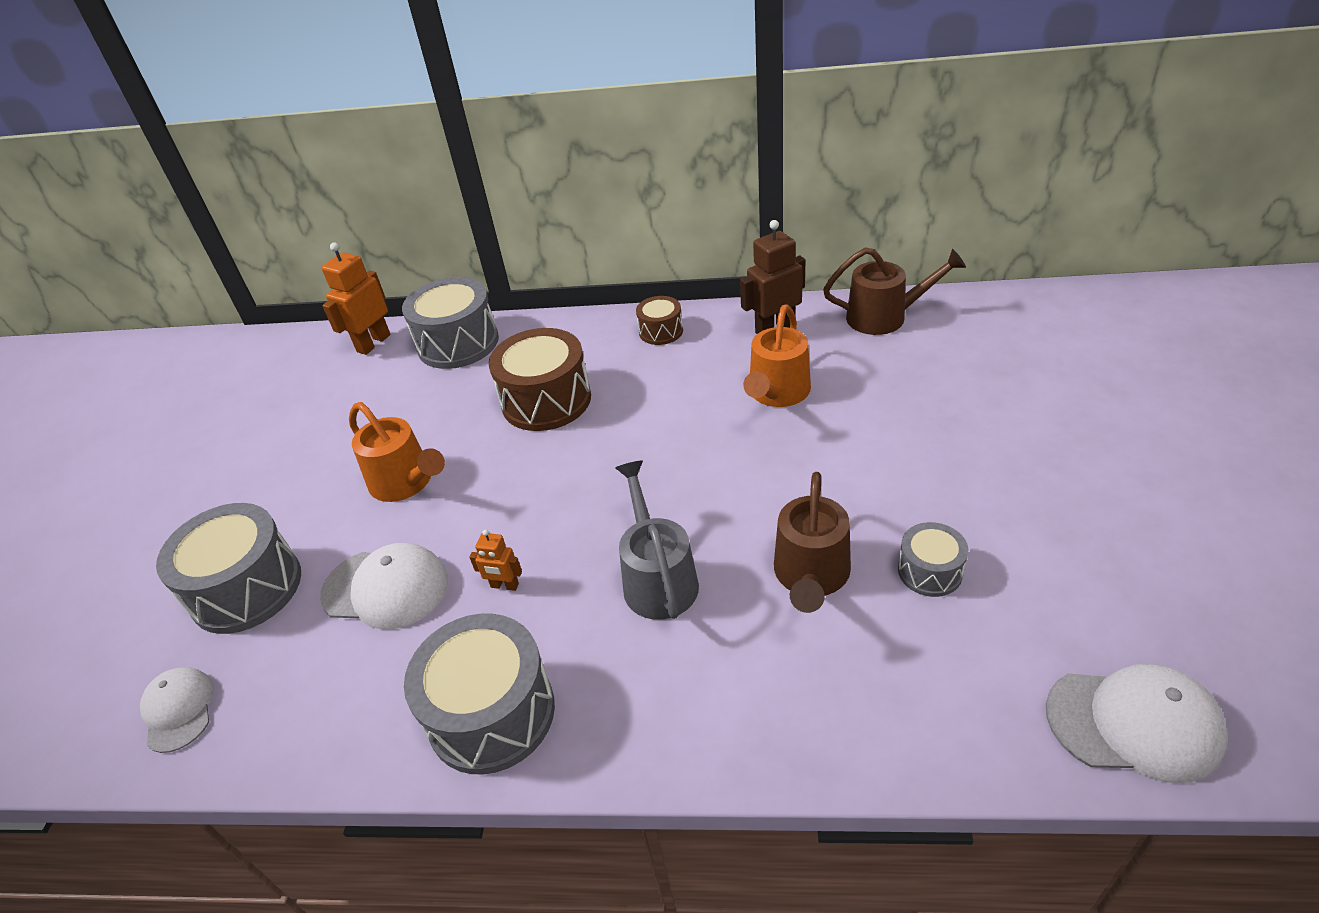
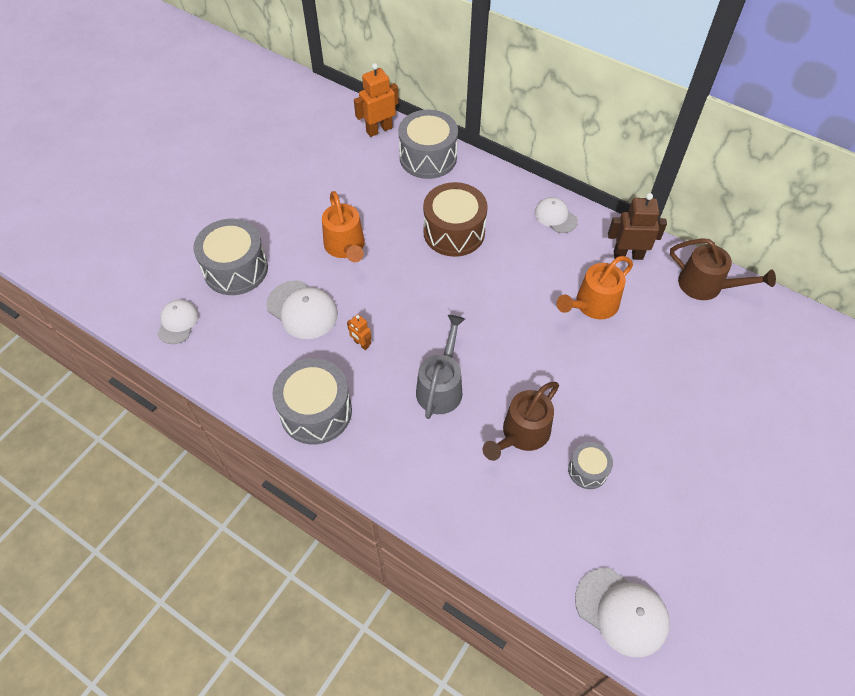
camera: 25 degrees right, 15 degrees up
brown drum [636,296,683,345] -> white cap [534,197,578,233]

